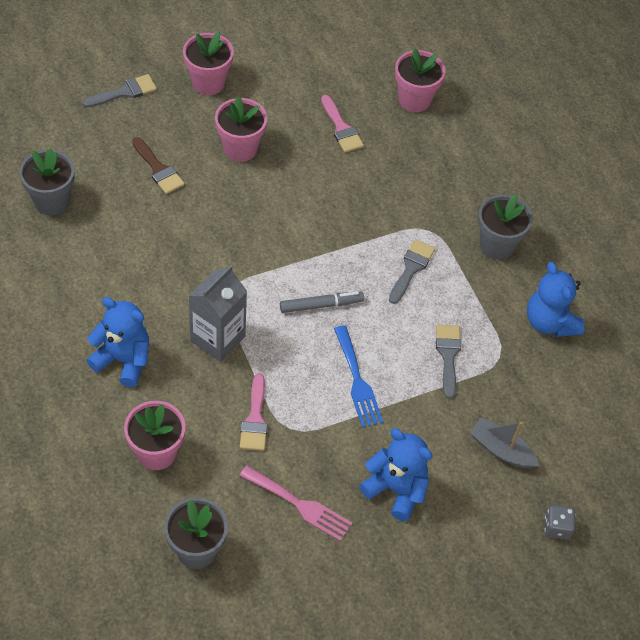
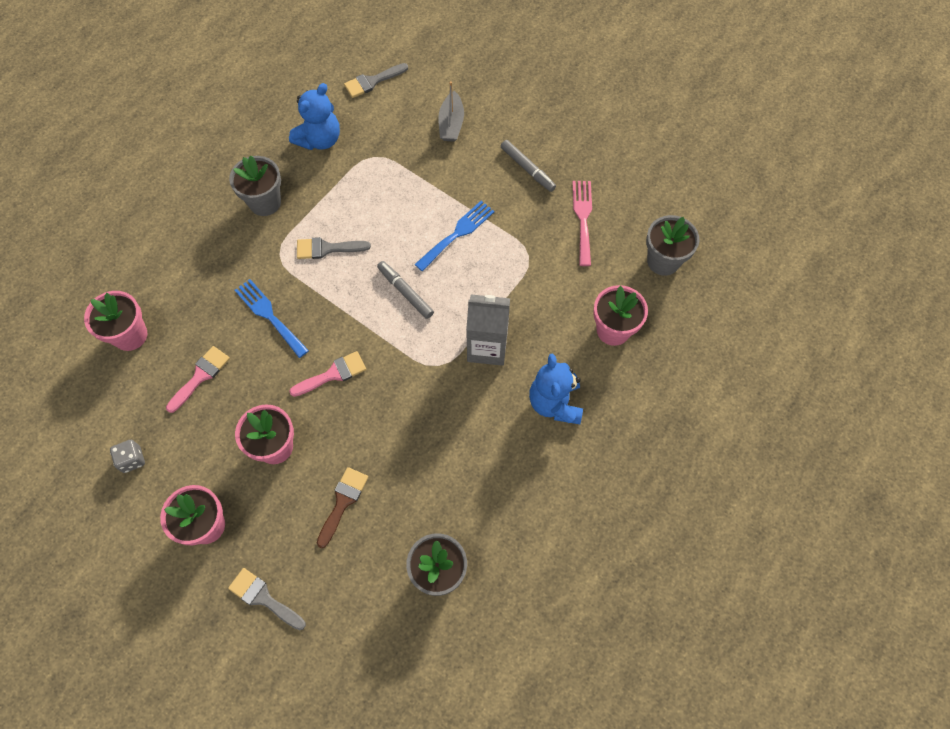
camera: 115 degrees left, 10 degrees up
pink brush [240,373,268,451] -> pink brush moved to [289,351,366,397]
blue teddy bear [359,429,432,521] -> grey marker [501,140,556,192]
grey brush [436,325,461,399] -> grey brush moved to [344,63,408,98]
grey dice [544,505,576,540] -> grey dice moved to [110,440,145,473]
none -> blue fork [235,279,309,358]

